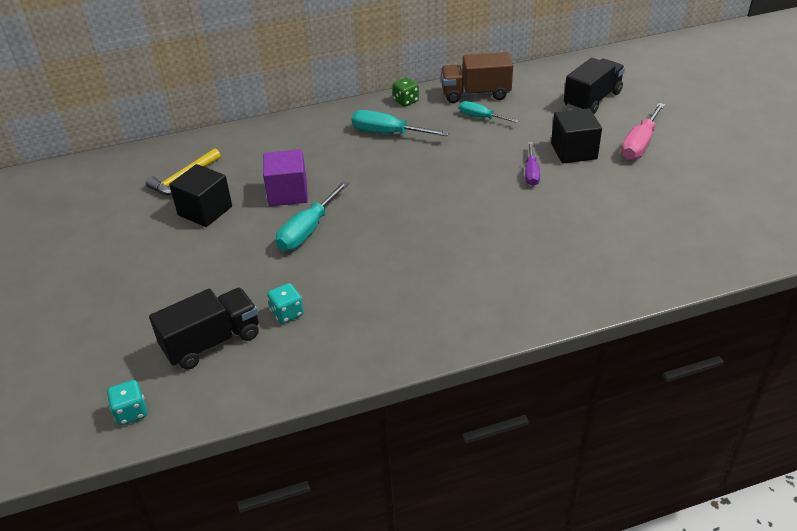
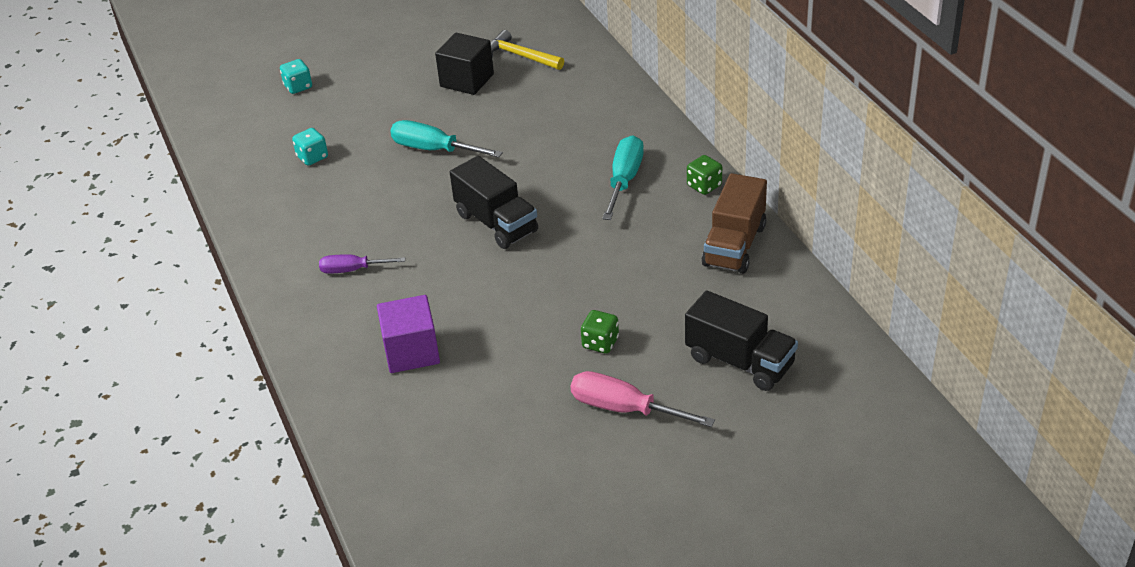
camera: 85 degrees right, 0 degrees up
turquoise dice [107,380,147,425] -> turquoise dice moved to [280,59,312,94]
black truck [149,288,259,370] -> black truck moved to [450,156,538,249]
purple cube [263,149,308,206] -> purple cube moved to [377,295,440,373]
brown truck [441,52,513,103] -> brown truck turned 150 degrees counterclockwise [702,173,767,274]
turquoise screwdriver [459,101,519,123] -> none
purple screwdriver [525,142,540,186] -> purple screwdriver moved to [319,254,405,274]
black cube [551,108,602,164] -> green dice [581,310,619,354]

